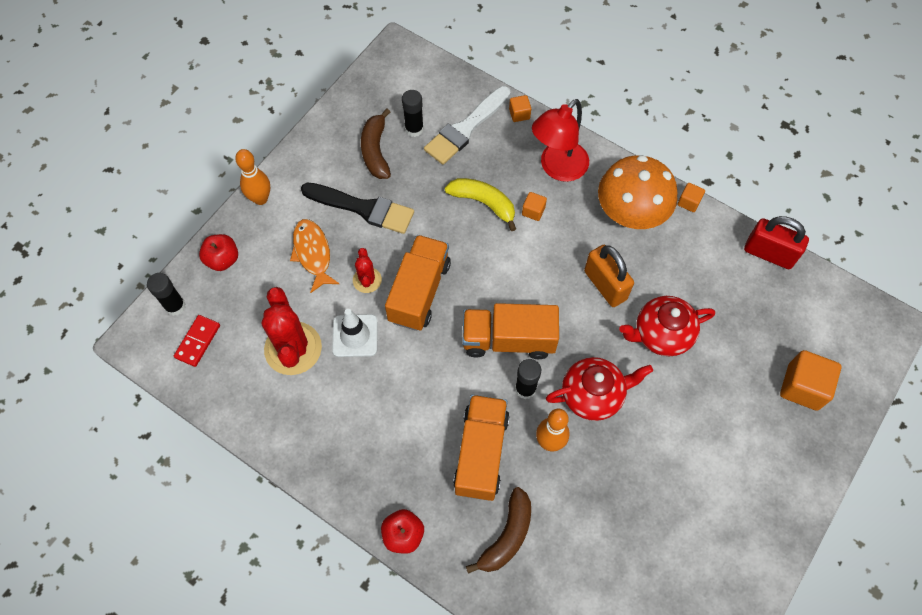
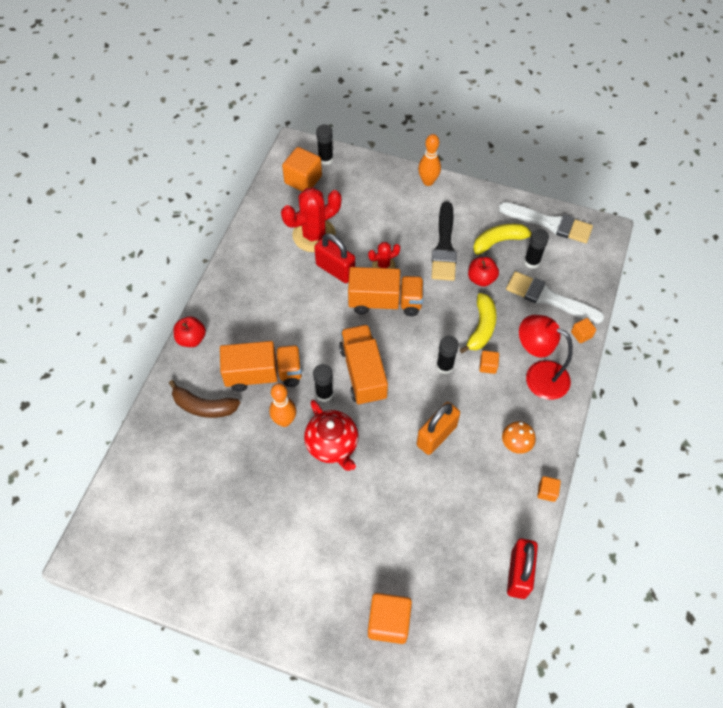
camera: 75 degrees right, 5 degrees down
red domino [174,315,220,367] -> orange cube [282,147,322,192]
red apple [199,234,238,271] -> red apple moved to [468,257,499,287]
orange fish [290,219,340,293] -> none
white traffic cone [332,309,378,357] -> red padlock [314,233,355,283]
brown banana [361,109,391,179] -> yellow banana [473,224,532,255]
orange mushroom [598,155,678,229] -> orange mushroom [502,421,536,454], size x0.47
red teapot [619,296,715,356] -> none
none -> black glue stick [436,336,459,374]
none -> white brush [499,202,593,243]

